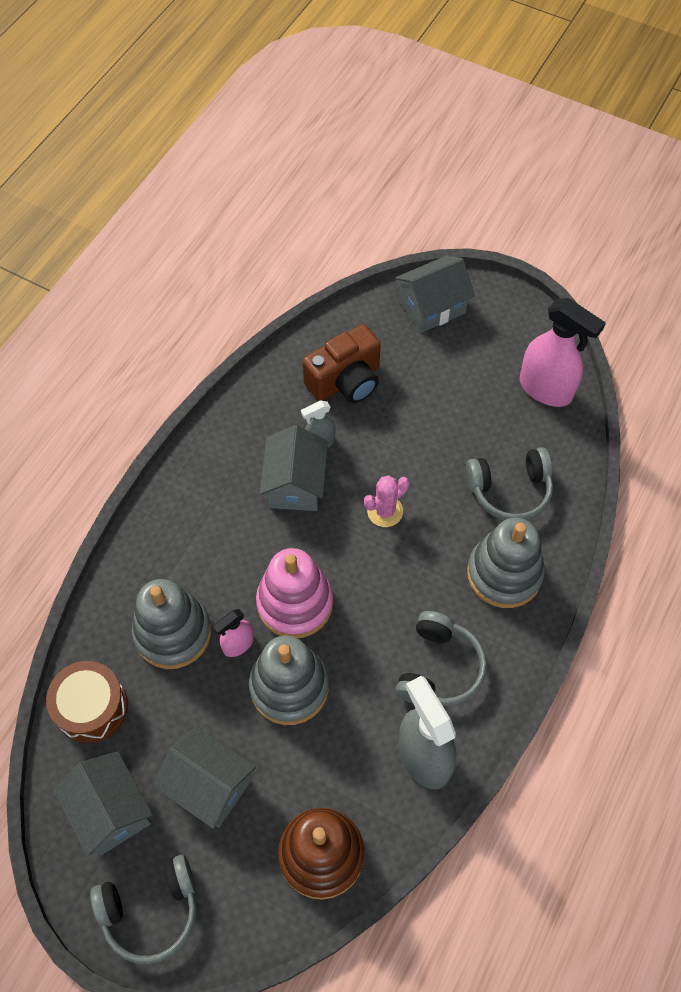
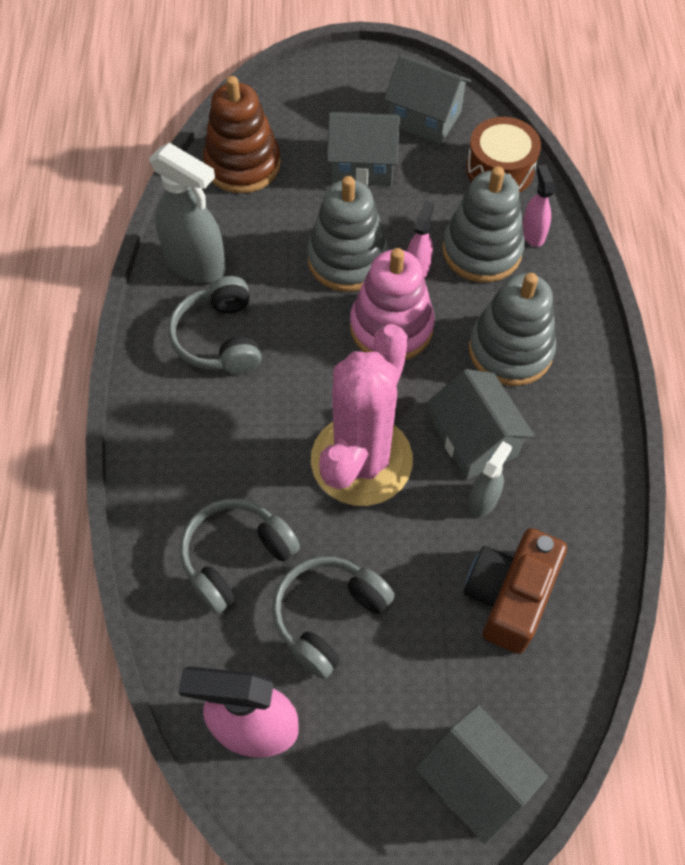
camera: 150 degrees right, 0 degrees up
grey headphones [90,855,197,964] -> grey headphones moved to [272,556,395,679]
pink cactus [364,476,409,527] -> pink cactus [311,324,413,506], size x2.30
grey house [395,256,475,333] -> grey house turned 75 degrees counterclockwise [415,705,548,844]
grey stacking toy [467,518,545,608] -> grey stacking toy moved to [469,273,556,386]
none -> pink spray bottle [522,164,555,247]

